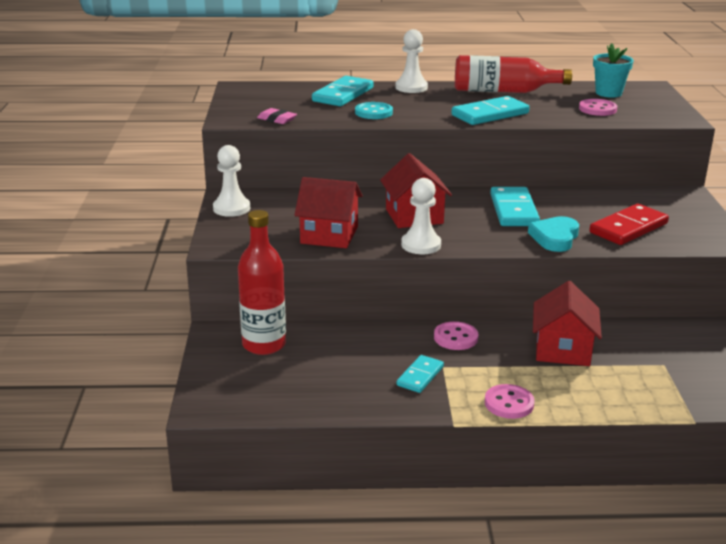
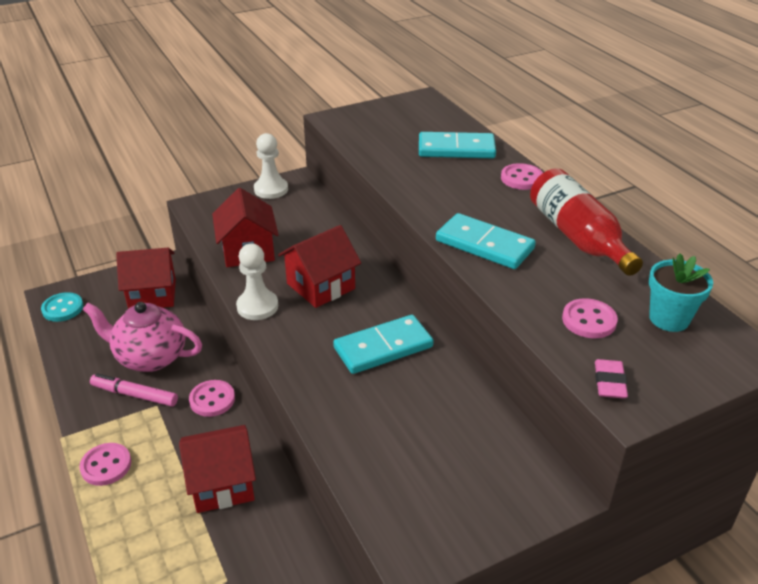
camera: 65 degrees right, 10 degrees up
red bottle [238,210,286,355] -> red house [116,248,176,309]
pink eraser [257,108,297,124] -> pink eraser moved to [595,359,628,399]
turquoise button [355,102,393,119] -> turquoise button moved to [41,292,83,322]
white pawn [395,29,428,93] -> pink button [501,163,543,190]
turquoise domino [396,355,444,393] -> pink marker [90,373,178,407]
turquoise heart [528,216,579,252] -> none
red domino [590,204,669,245] -> none
none -> pink teapot [83,302,202,372]

